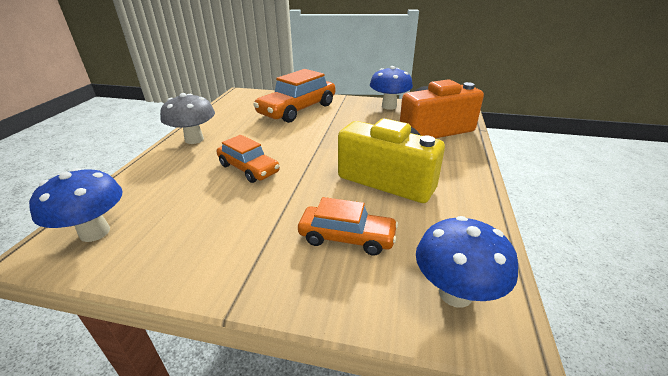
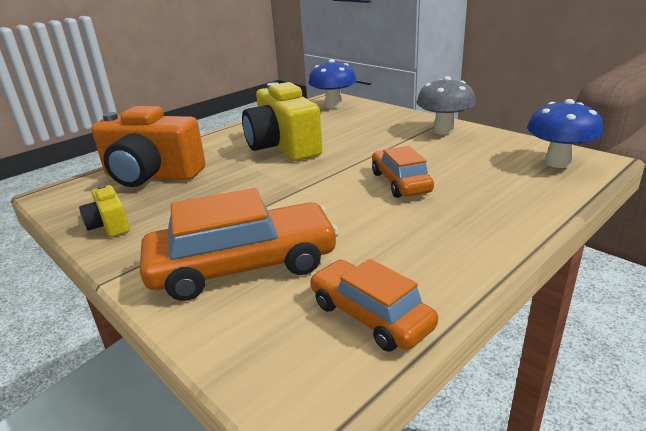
camera: 145 degrees left, 5 degrees down
grey mushroom [160,93,215,144] -> grey mushroom moved to [416,76,476,135]
orange car [298,197,398,256] -> orange car moved to [310,259,438,351]
blue mushroom [370,66,413,110] -> yellow camera [79,185,130,237]

